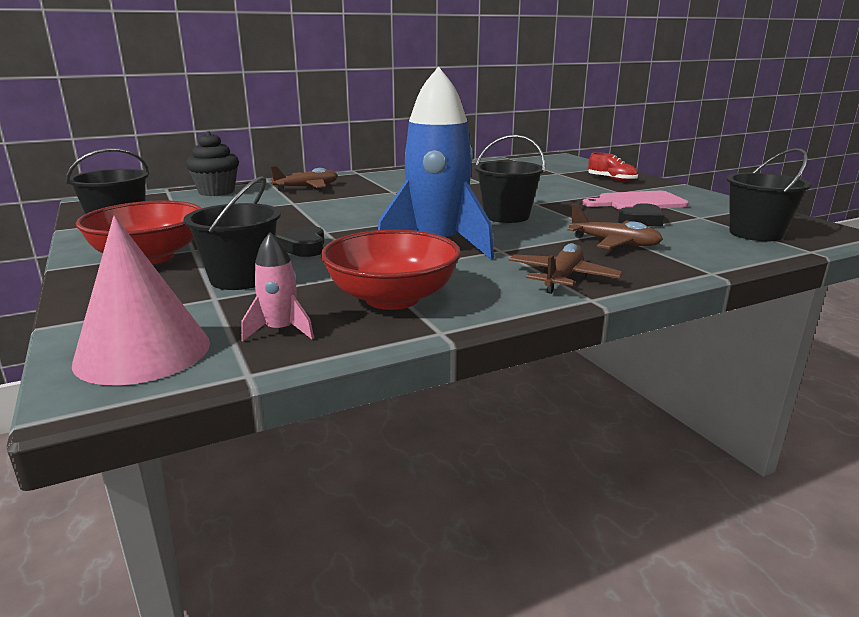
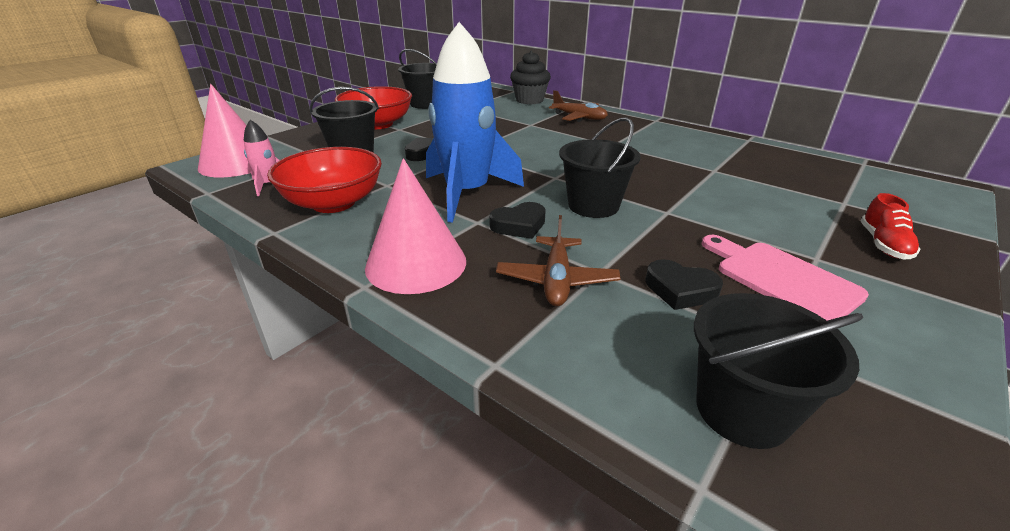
camera: 65 degrees right, 10 degrees up
brown plane [509,243,623,294] -> pink cone [365,158,466,294]
none -> black heart [489,202,546,239]

